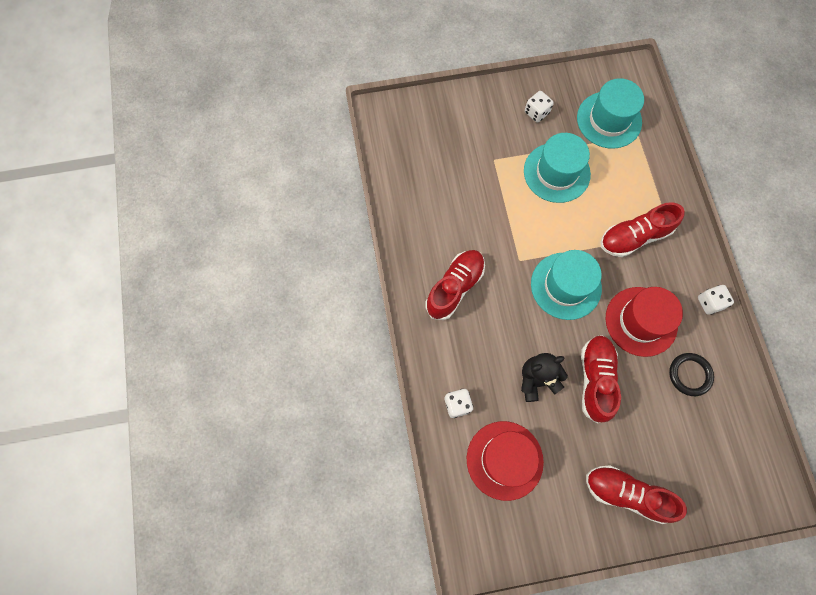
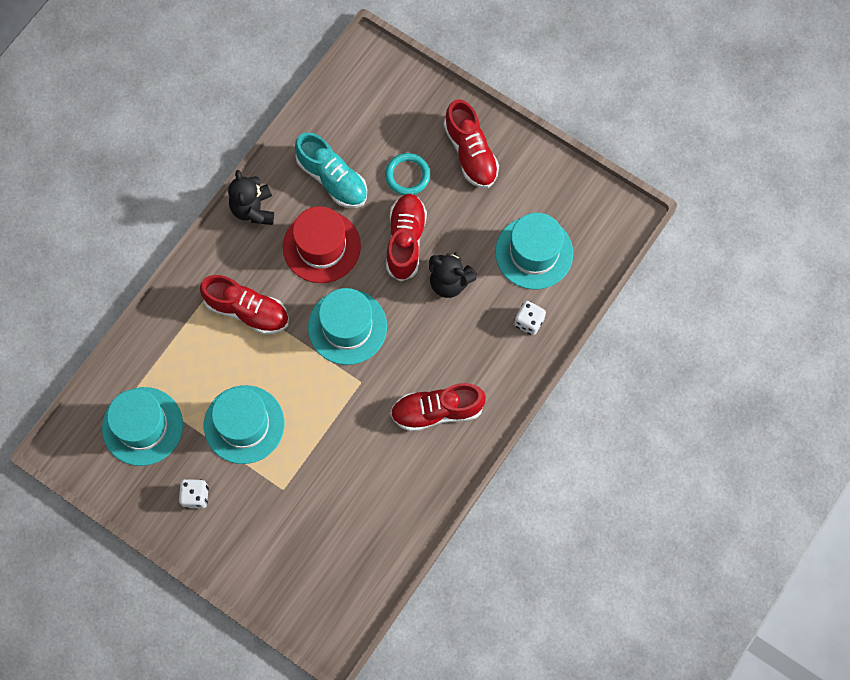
camera: 135 degrees left, 0 degrees up
red hat [467,421,544,501] -> turquoise hat [495,213,573,290]
red shoe [581,335,621,424] -> red shoe turned 135 degrees clockwise [386,194,427,282]
black ring [669,353,714,396] -> turquoise shoe [295,132,367,208]
white dice [698,285,734,315] -> black teddy bear [228,170,274,225]
none -> turquoise ring [385,153,430,195]

